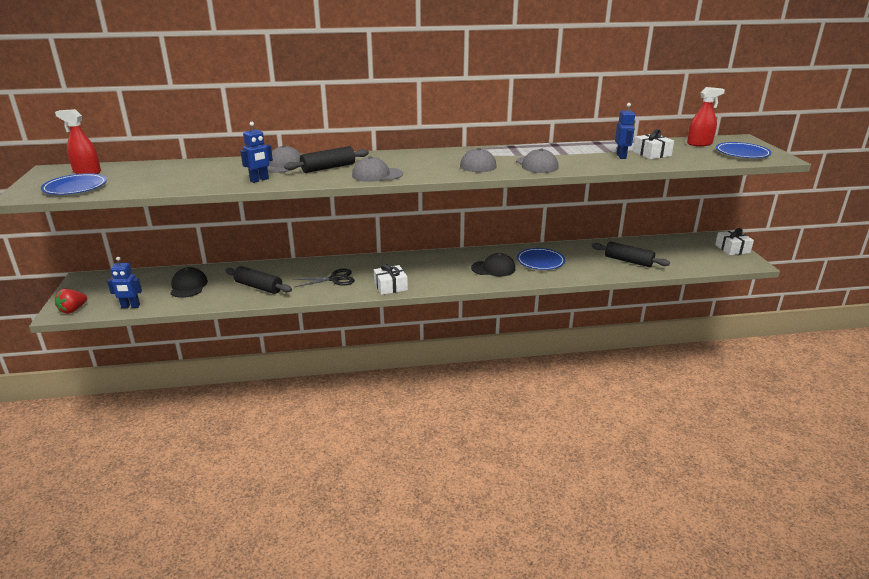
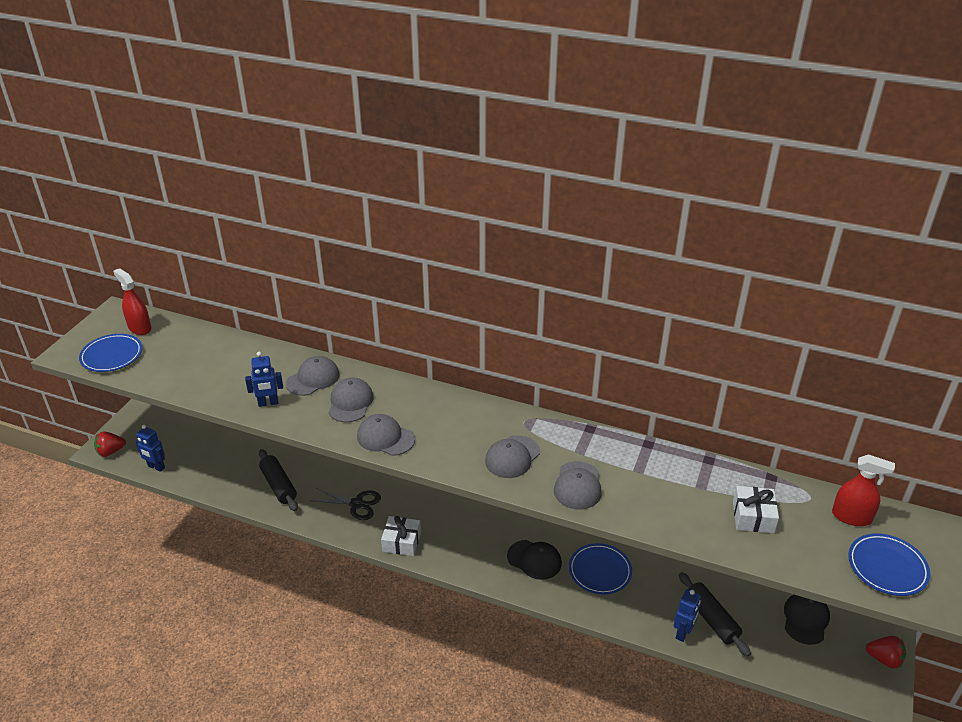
camera: 30 degrees right, 10 degrees up
black cap [170,267,208,298] -> black cap moved to [784,595,830,645]
black rolling pin [284,146,369,173] -> grey cap [329,378,374,422]
blue robot [615,103,635,159] -> blue robot moved to [674,589,701,642]
white gift [715,228,754,255] -> red strawberry [866,636,906,669]

